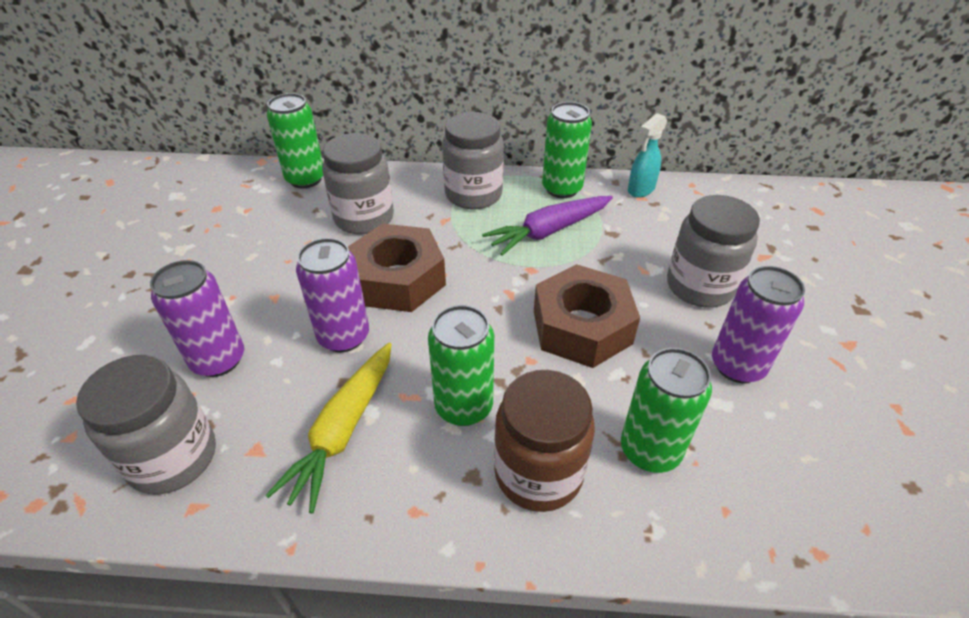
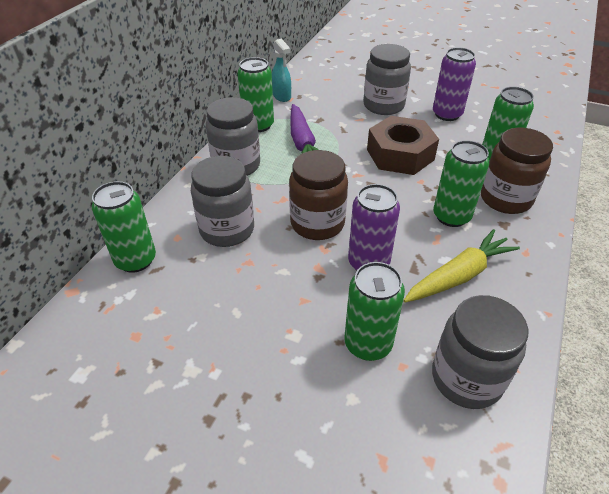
camera: 70 degrees left, 0 degrees up
purple can [150,260,244,377] -> green can [344,262,405,361]
yellow carrot [266,343,392,514] -> yellow carrot turned 75 degrees counterclockwise [403,229,520,303]
brown nut [348,224,446,312] -> brown jar [289,150,348,240]

